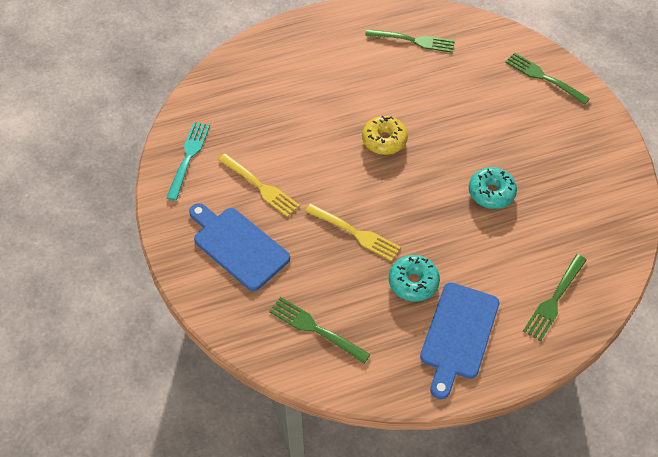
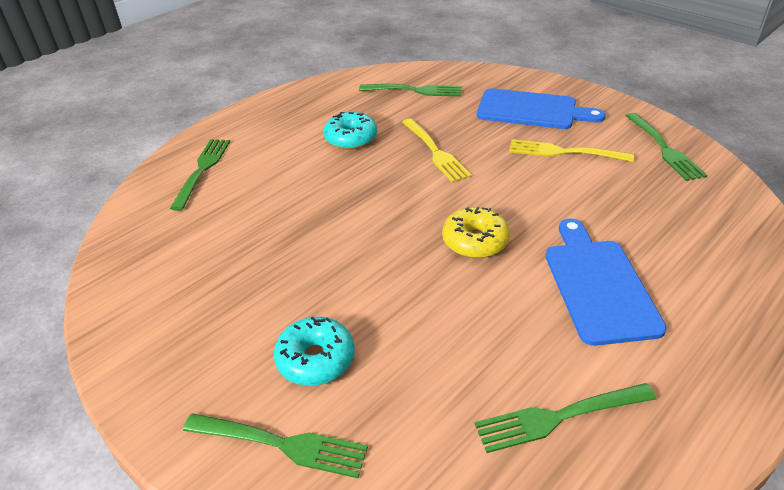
camera: 155 degrees right, 15 degrees down
turquoise fork [166,122,210,201] -> green fork [626,113,707,181]
yellow fork [305,204,401,261] -> yellow fork turned 120 degrees counterclockwise [402,118,472,183]
blue cutting board [420,282,499,399] -> blue cutting board moved to [545,219,667,346]
turquoise donut [469,167,517,209] -> turquoise donut moved to [274,317,355,386]

